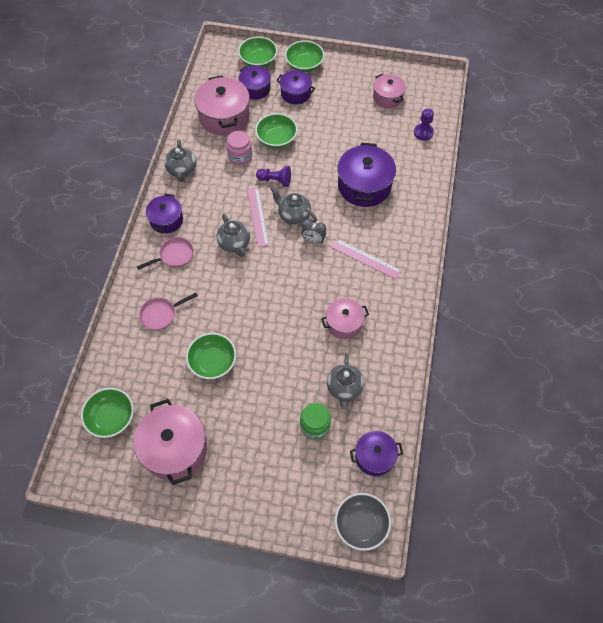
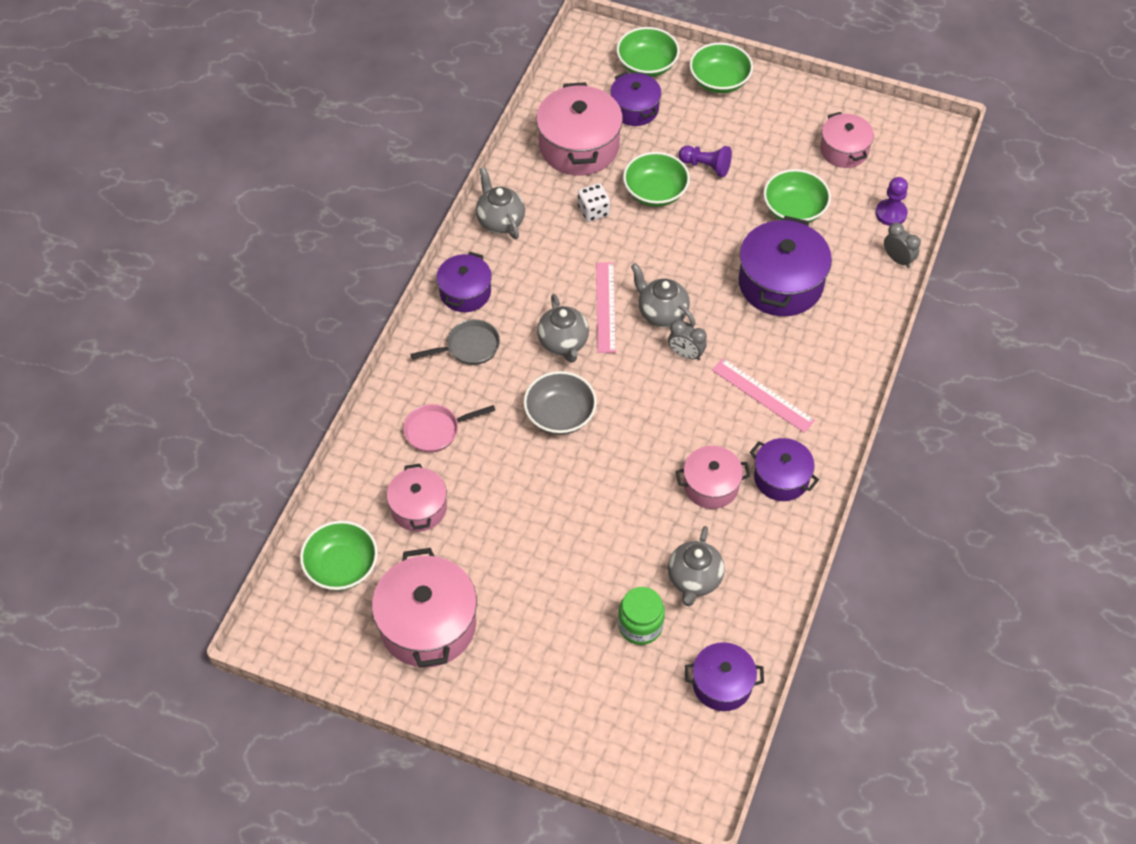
camera: 10 degrees right, 5 degrees down
pink pan [137,237,194,270] -> grey pan [411,319,500,365]
grey teapot [164,140,196,182] -> grey teapot turned 150 degrees clockwise [476,167,525,239]
green bowl [186,333,236,379] -> green bowl moved to [763,169,831,223]
pink jar [226,131,252,165] -> white dice [578,183,610,222]
purple pawn [256,166,291,187] -> purple pawn moved to [678,145,732,177]
purple pot [277,70,315,104] -> purple pot moved to [750,438,819,501]
grey bowl [335,493,391,551] -> grey bowl moved to [524,371,597,435]
none -> pink pot [387,464,447,532]
none -> grey clock [884,223,921,268]

